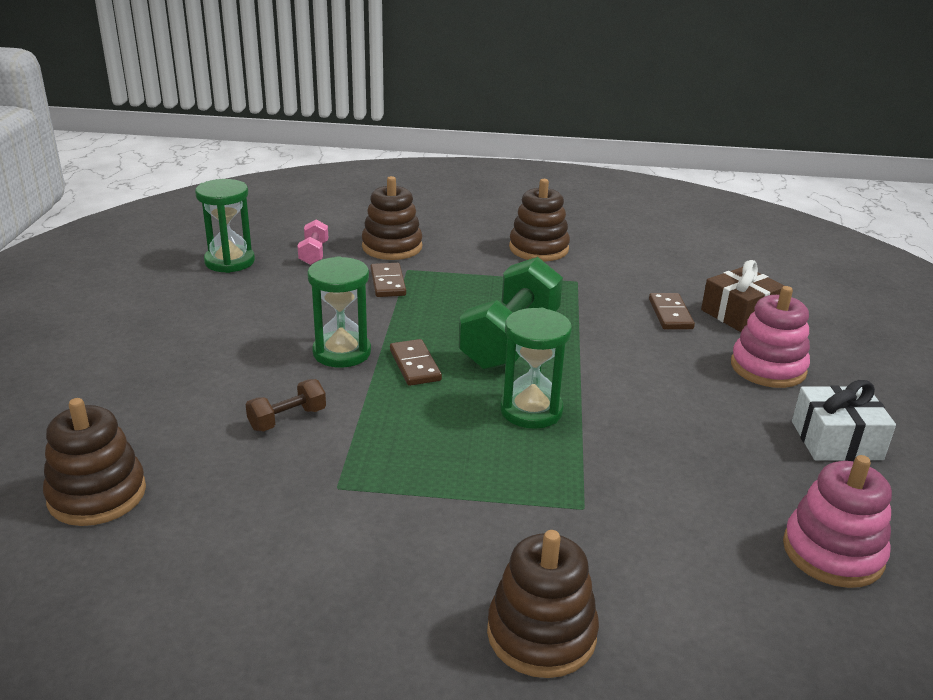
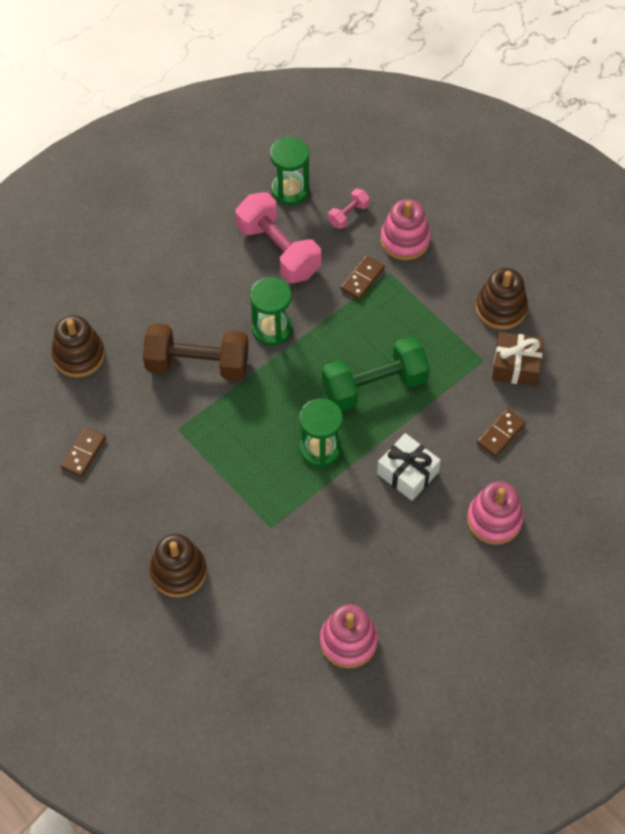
camera: 45 degrees right, 30 degrees up
brown dumbbell [246,379,326,432] -> brown dumbbell [143,323,249,381], size x2.13
brown stacking toy [362,176,423,260] -> pink stacking toy [380,199,431,260]
brown domino [390,339,442,386] -> brown domino moved to [60,427,106,477]
brown gift [701,260,785,332] -> brown gift moved to [492,332,543,386]
white gift [792,380,896,461] -> white gift moved to [377,433,441,501]
none -> pink dumbbell [236,192,321,283]

